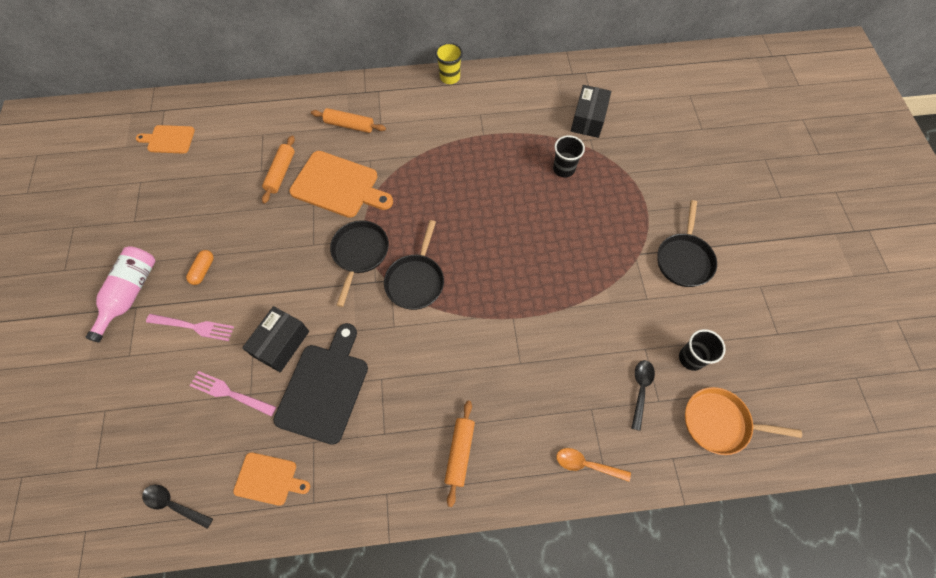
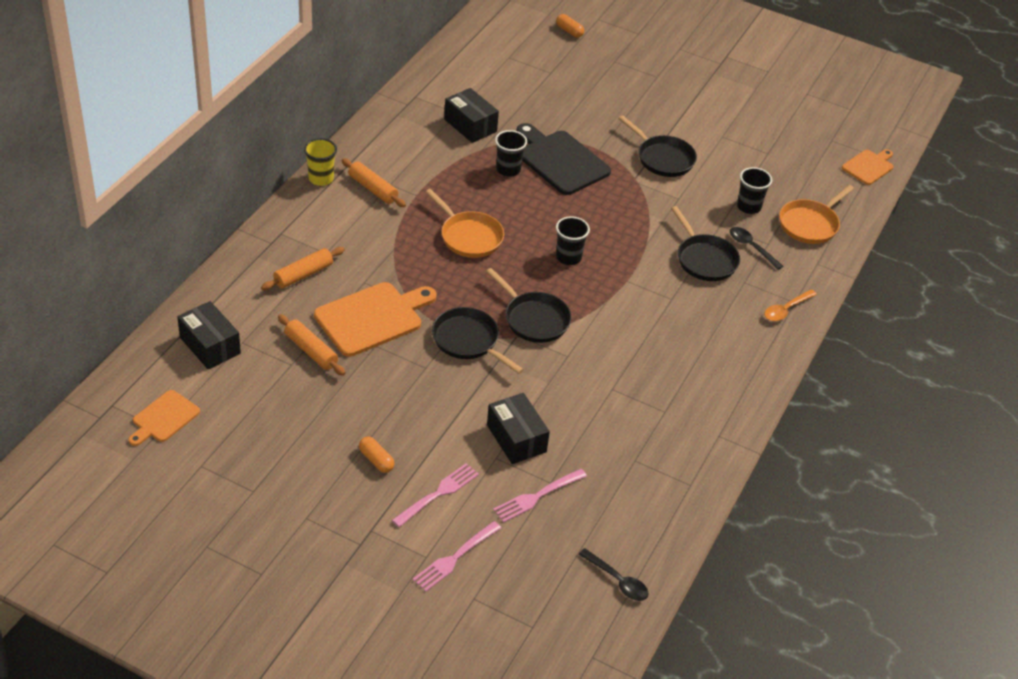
camera: 60 degrees left, 20 degrees down
pink bottle [85,246,156,342] -> none
black spoon [142,485,213,529] -> black spoon turned 105 degrees counterclockwise [579,548,648,601]
orange cutting board [233,452,310,506] -> orange cutting board moved to [842,149,894,185]
black cutting board [273,323,368,445] -> black cutting board moved to [517,123,611,195]
orange rolling pin [444,401,475,507] -> orange rolling pin moved to [341,158,406,207]
none -> black box [177,301,241,370]
none -> pink fork [413,521,501,592]
none -> orange pan [425,189,504,258]
none -> orange capsule [556,14,584,38]
none -> black cup [556,216,590,265]
none -> black pan [671,206,740,281]

